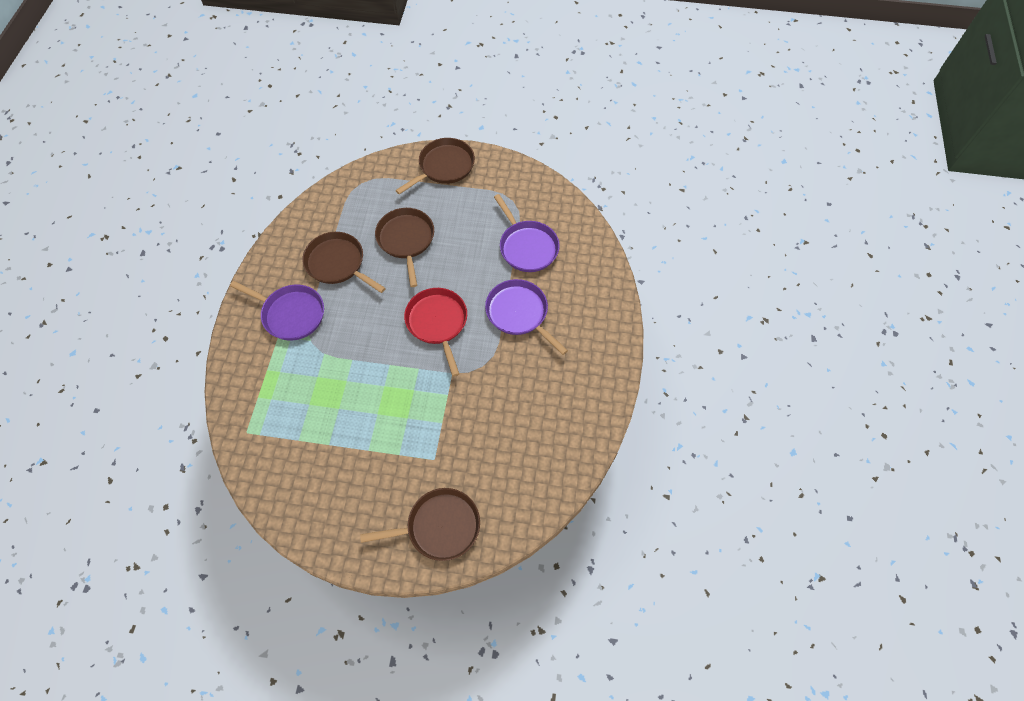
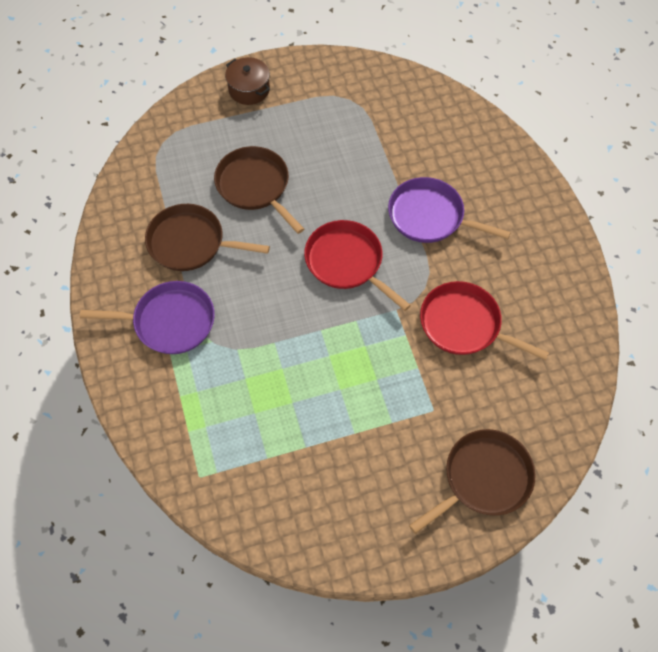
camera: 25 degrees left, 0 degrees up
brown pan [395,138,475,194] -> brown pot [225,57,270,105]
purple pan [494,194,560,272] -> none
none -> red pan [420,281,549,360]

